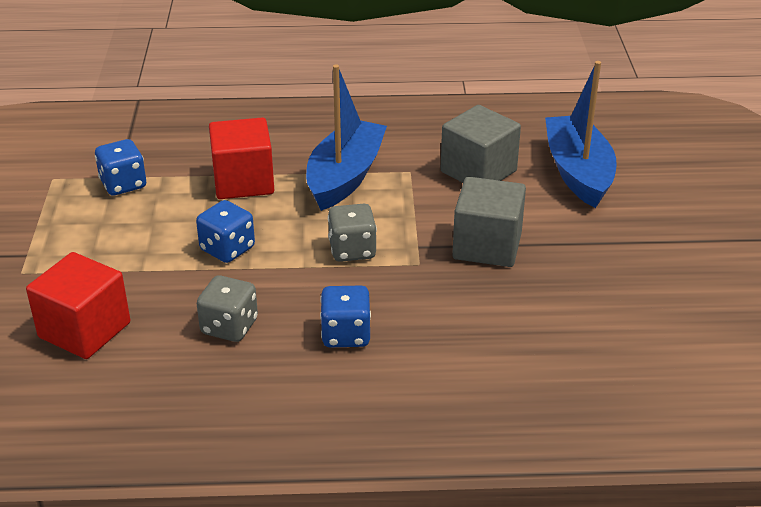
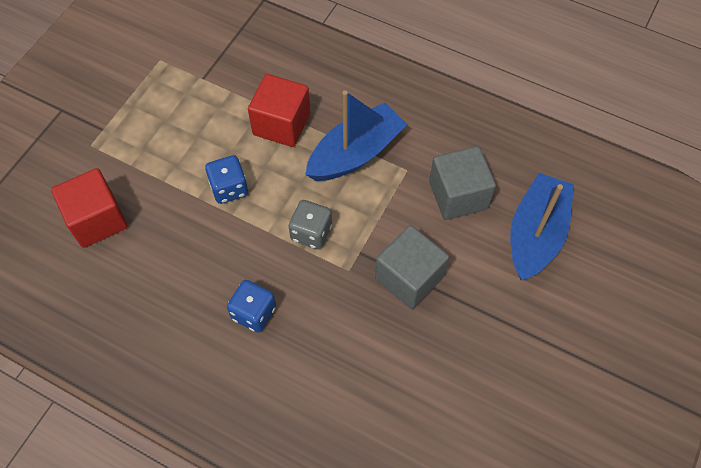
camera: 30 degrees right, 25 degrees up
blue dice [95,139,146,195] -> none
grey dice [197,275,258,342] -> none

